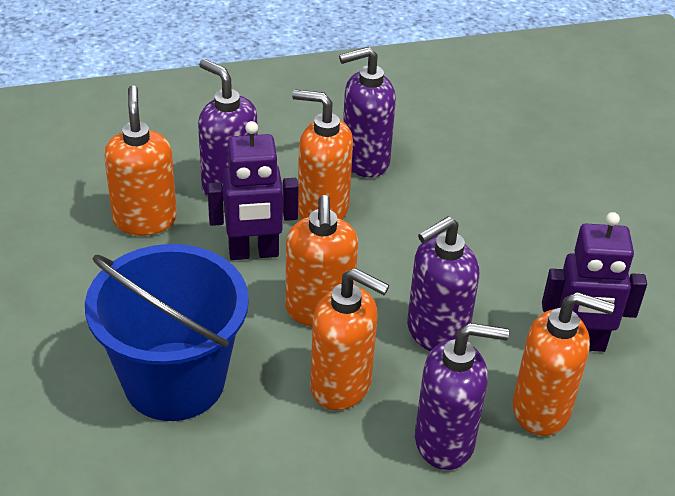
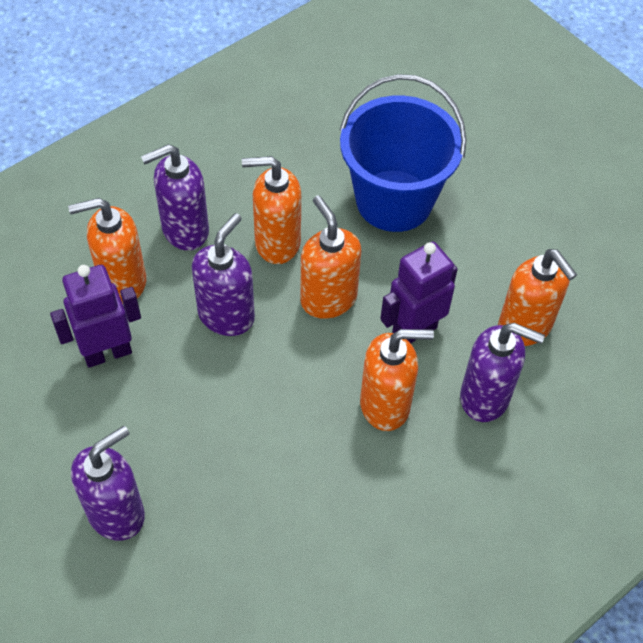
camera: 155 degrees right, 15 degrees up
purple soap dispenser [339,47,396,178] -> purple soap dispenser moved to [71,426,145,541]

